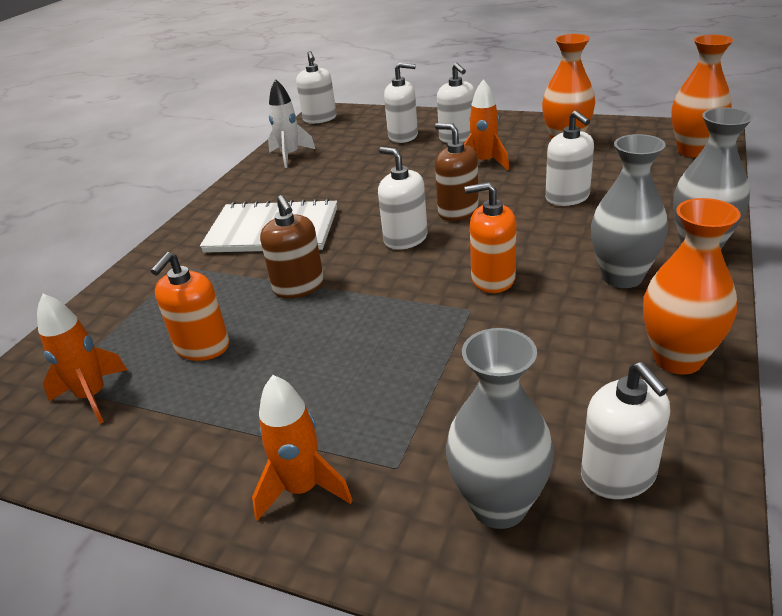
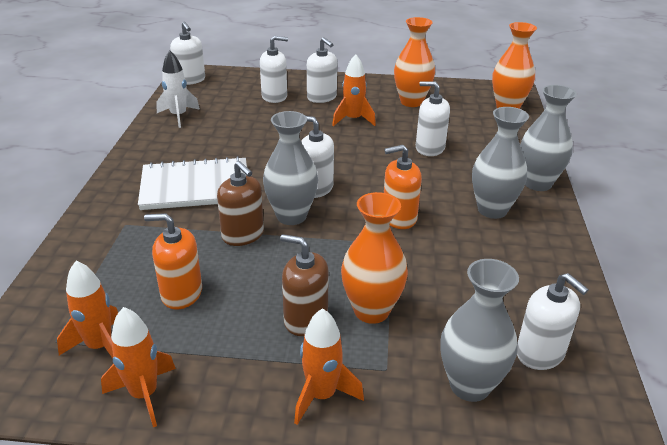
camera: 20 degrees left, 0 degrees up
orange soap dispenser [151,252,229,361] -> orange soap dispenser turned 90 degrees clockwise [144,213,202,309]
brown soap dispenser [435,123,479,221] -> brown soap dispenser moved to [280,234,329,336]
white soap dispenser [545,110,594,206] -> white soap dispenser turned 150 degrees clockwise [416,81,450,156]
orange vase [643,198,741,375] -> orange vase moved to [341,192,408,324]
none -> orange rocket [101,307,176,427]
none -> grey vase [263,111,318,225]

